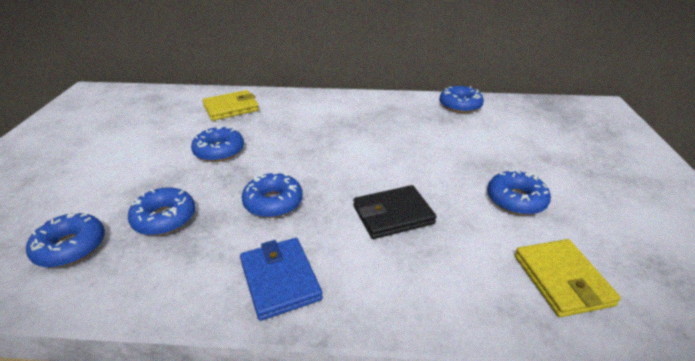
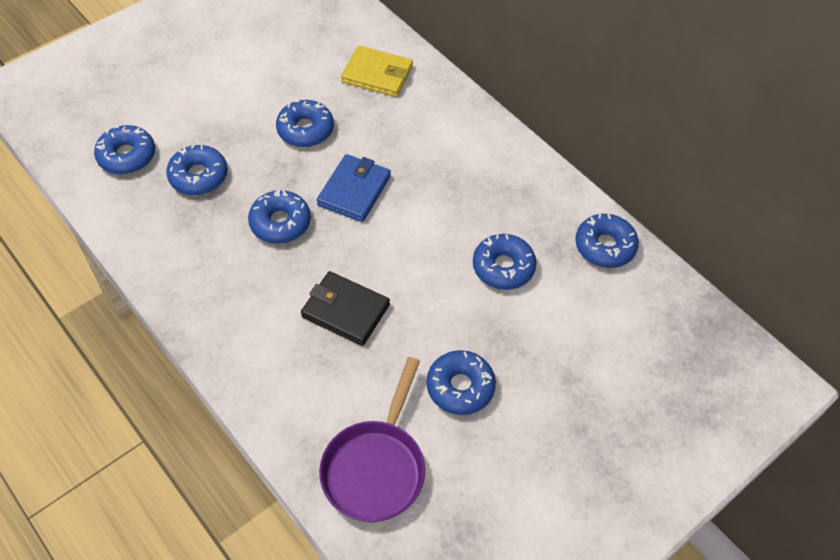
camera: 45 degrees right, 20 degrees up
blue wallet [240,238,323,321] -> blue wallet moved to [317,154,391,222]
yellow wallet [515,239,621,317] -> purple pan [319,357,425,522]
none -> blue donut [473,234,537,290]

